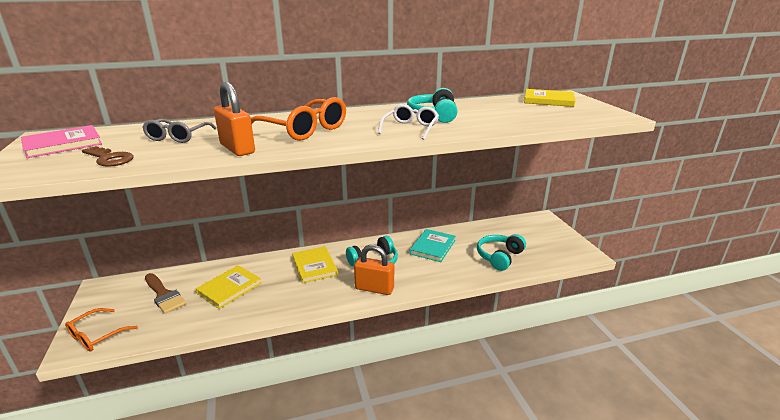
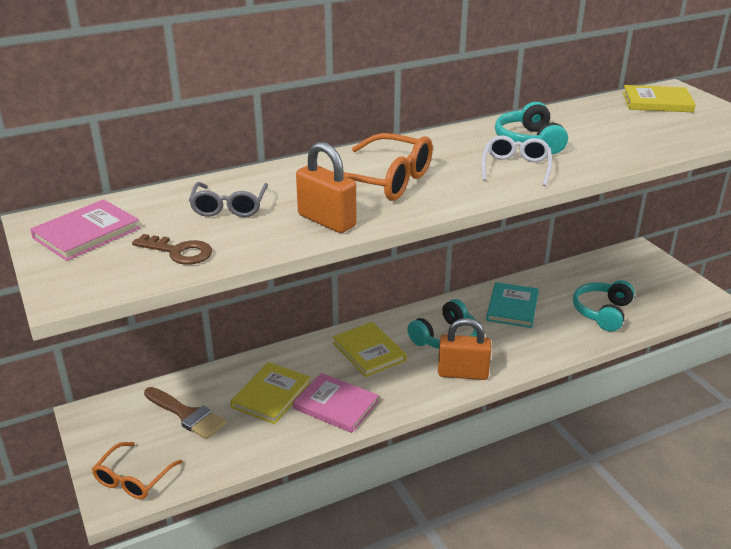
camera: 10 degrees left, 5 degrees up
none -> pink book [293,373,379,433]

